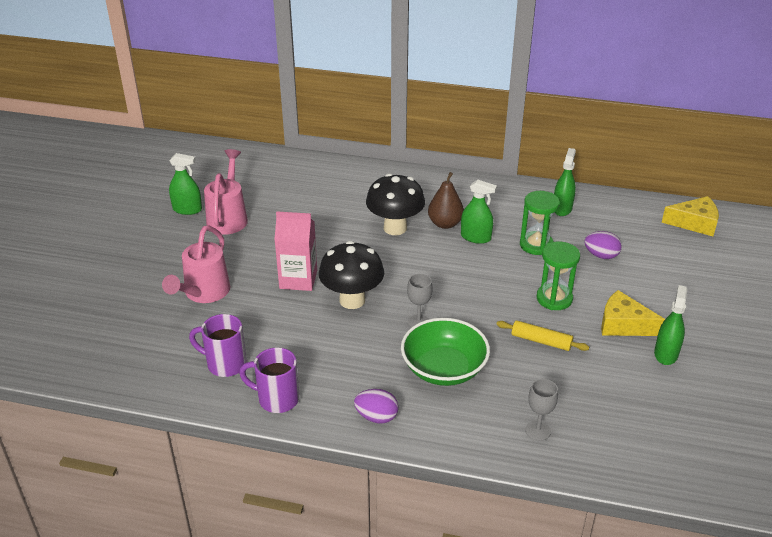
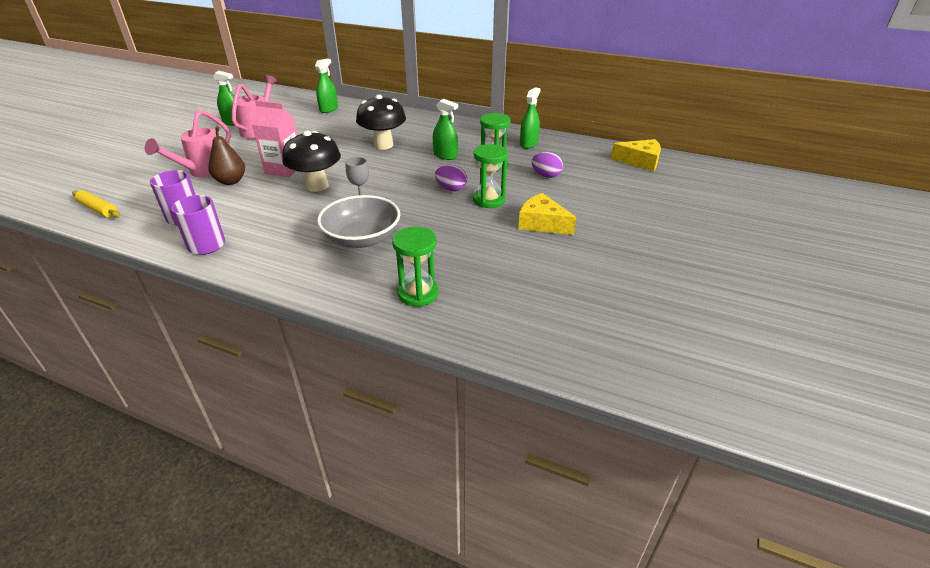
camera: 10 degrees right, 0 degrees up
purple egg [354,389,398,423] -> purple egg moved to [435,165,467,191]
green bowl [401,318,490,386] -> grey bowl [317,195,400,248]
brown pear [428,172,464,229] -> brown pear moved to [208,126,245,185]
yellow rolling pin [496,320,589,351] -> yellow rolling pin moved to [72,190,120,218]
grey goblet [525,379,558,441] -> green hourglass [392,227,439,307]
green spray bottle [654,285,687,365] -> green spray bottle moved to [315,59,338,113]

